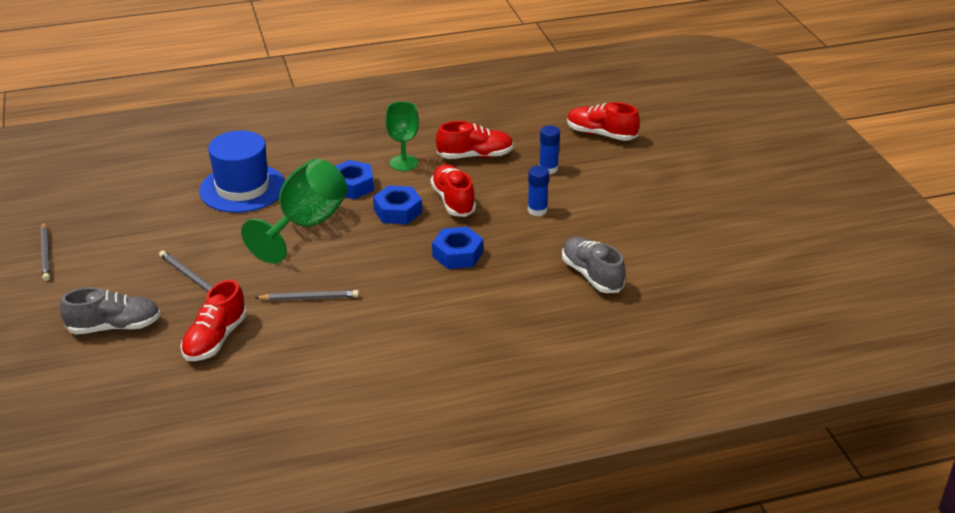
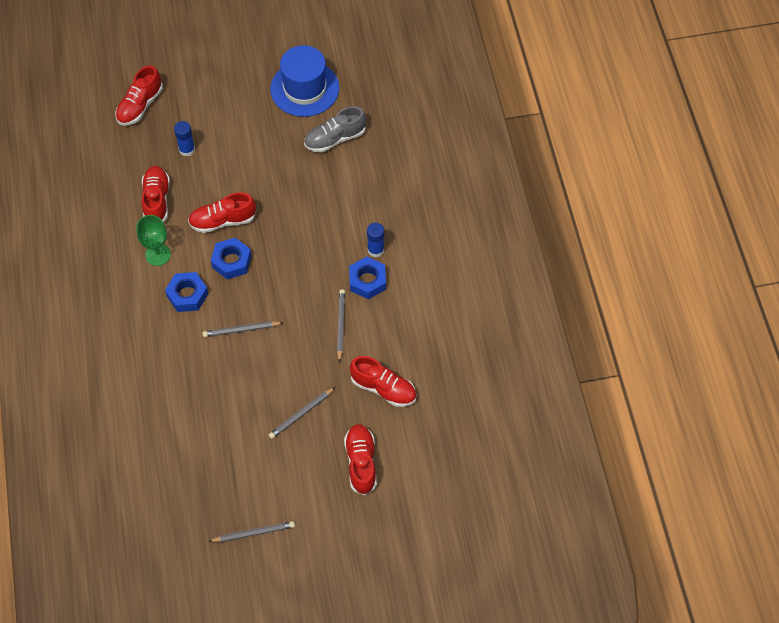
camera: 85 degrees left, 25 degrees up
grey shoe [60,287,161,334] -> red shoe [344,424,377,495]
blue hat [199,131,285,213] -> blue hat moved to [270,45,339,117]
green goblet [241,159,348,264] -> grey pencil [202,321,284,337]
blue nut [432,227,483,269] -> blue nut moved to [349,256,386,299]
blue glue stick [528,165,549,216] -> blue glue stick moved to [367,222,384,257]

